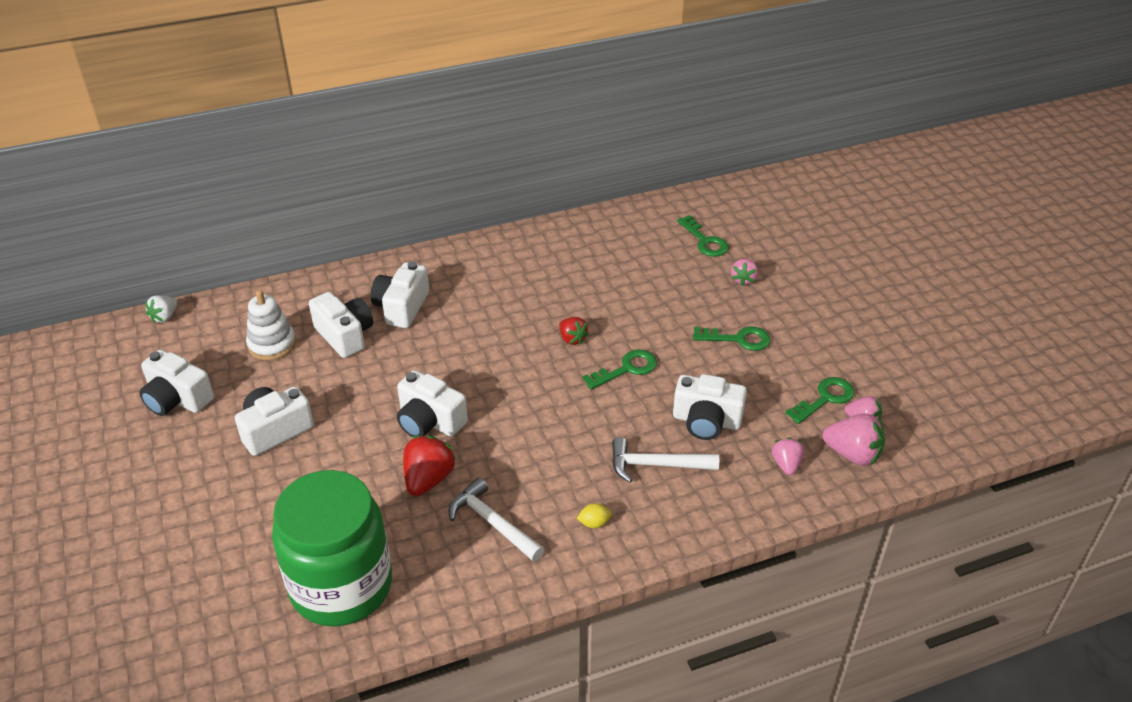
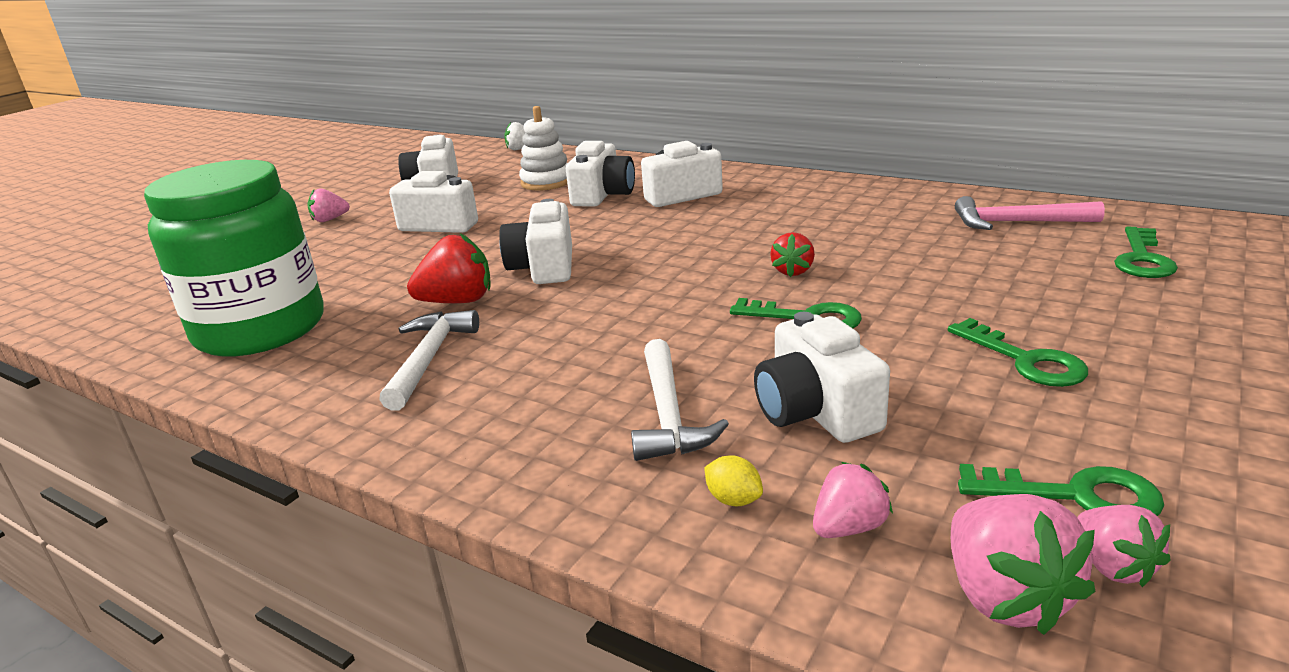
camera: 55 degrees right, 15 degrees down
yellow lemon [576,503,612,528] -> yellow lemon moved to [704,455,763,506]
white hammer [612,437,719,482] -> white hammer turned 150 degrees counterclockwise [631,339,729,461]
pink strawberry [731,259,758,286] -> pink strawberry moved to [307,188,350,222]
none -> pink hammer [955,196,1105,230]

